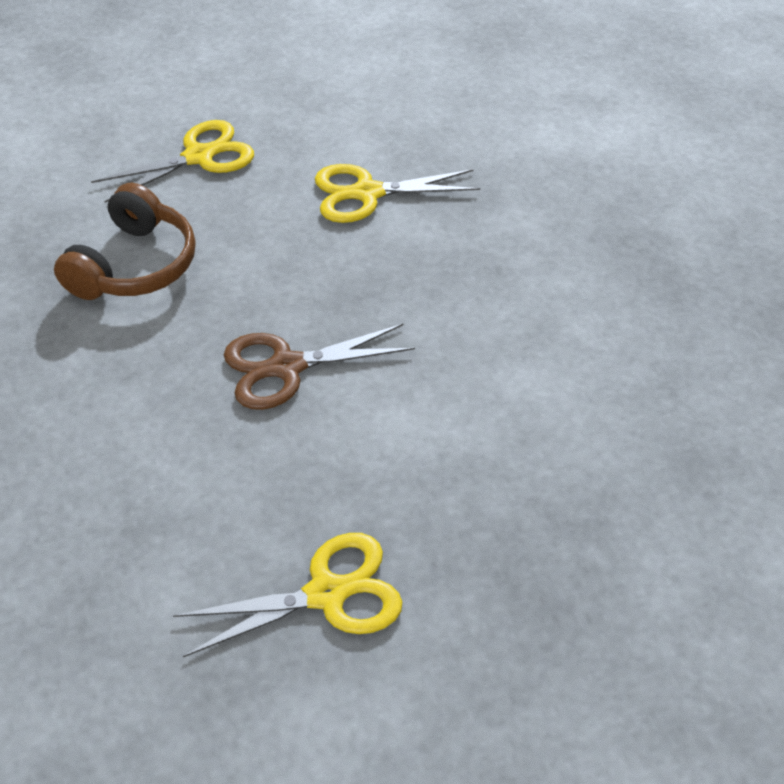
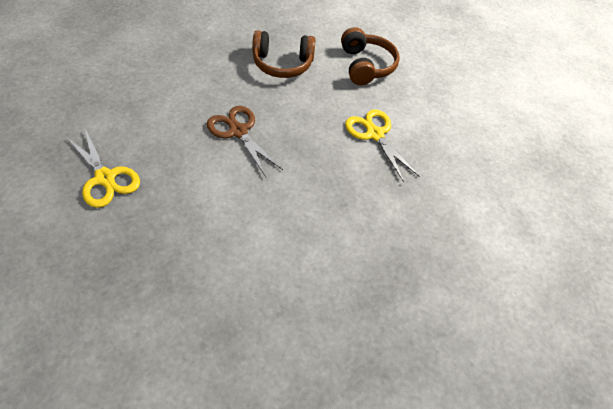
camera: 65 degrees right, 5 degrees up
yellow scissors [91,120,254,203] -> brown headphones [341,27,400,85]

